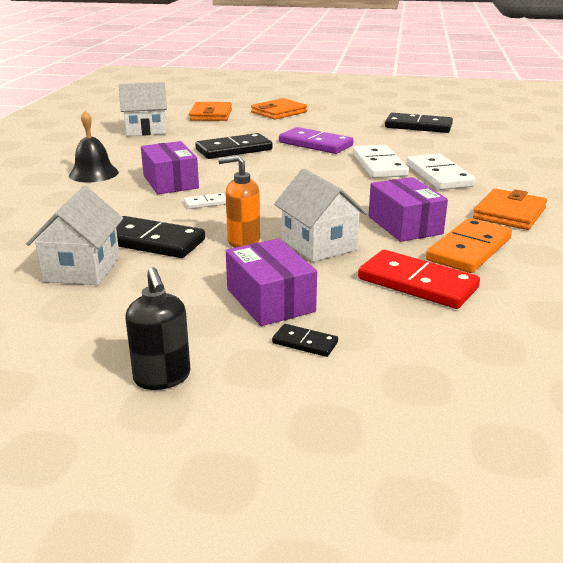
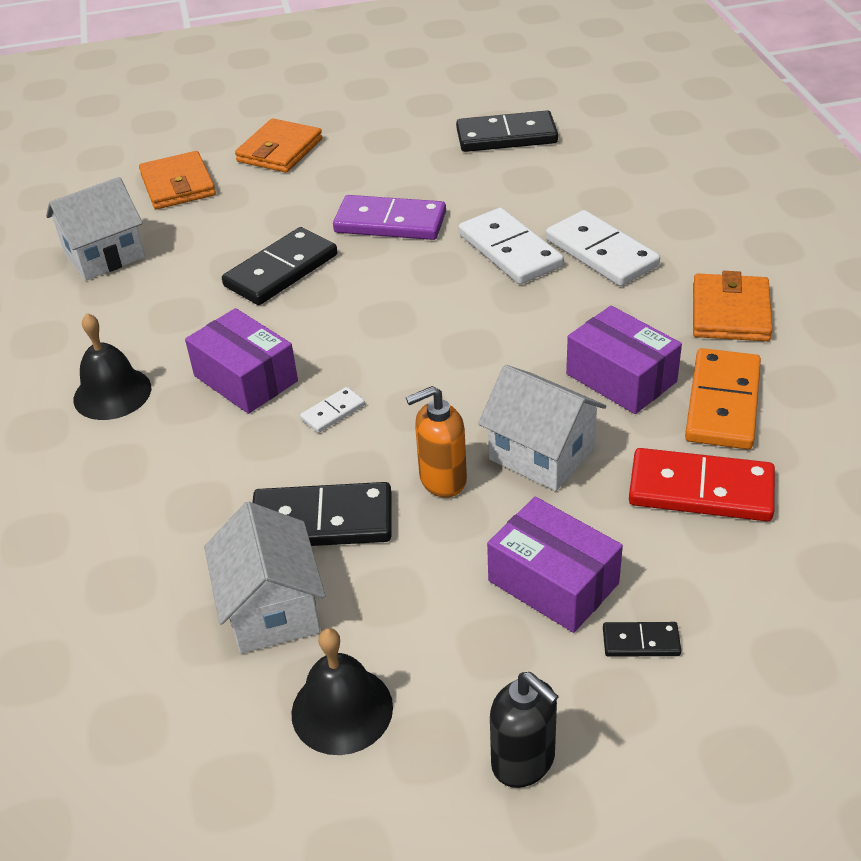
camera: 20 degrees left, 15 degrees up
none -> black bell [291,628,393,755]

